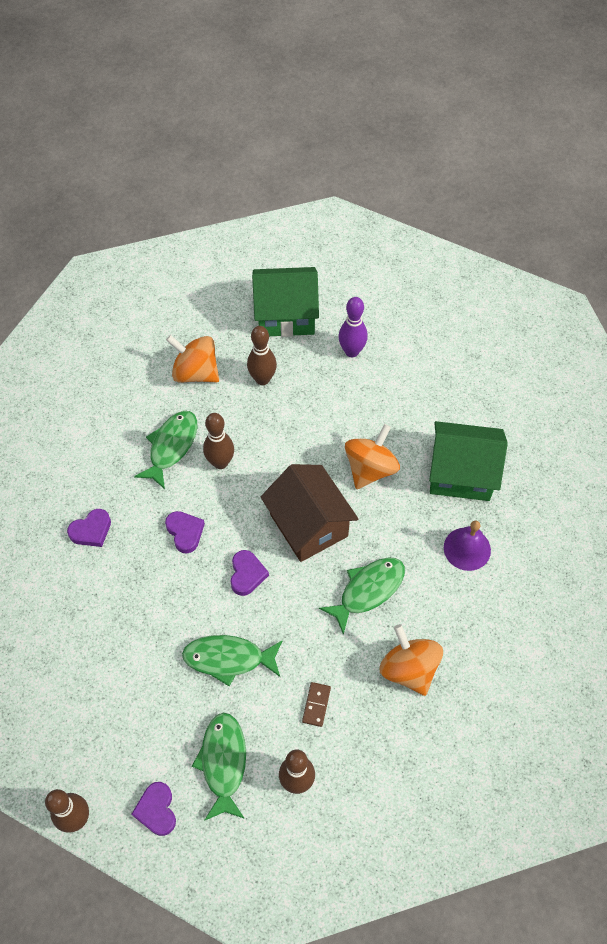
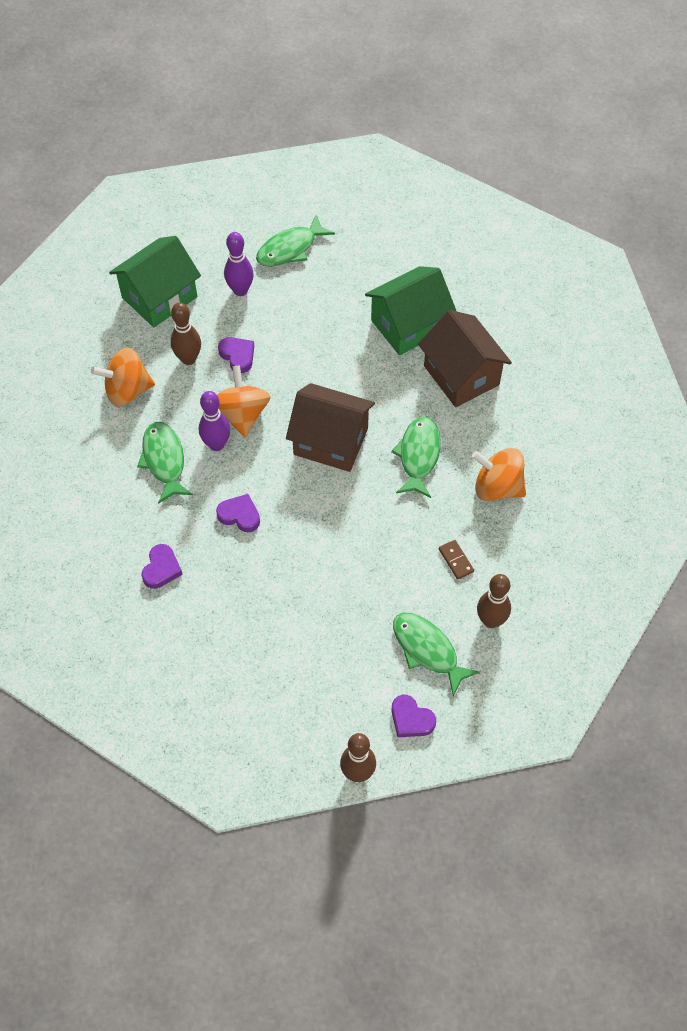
camera: 40 degrees left, 0 degrees up
green fish [182,635,282,686] -> green fish moved to [256,215,335,267]
brown bowling pin [203,413,234,469] -> purple bowling pin [199,391,230,451]
purple heart [231,550,269,596] -> purple heart moved to [218,337,254,373]
orange spinning top [345,424,400,489] -> orange spinning top moved to [217,365,271,437]
purple bell [444,520,491,571] -> brown house [418,310,512,407]

